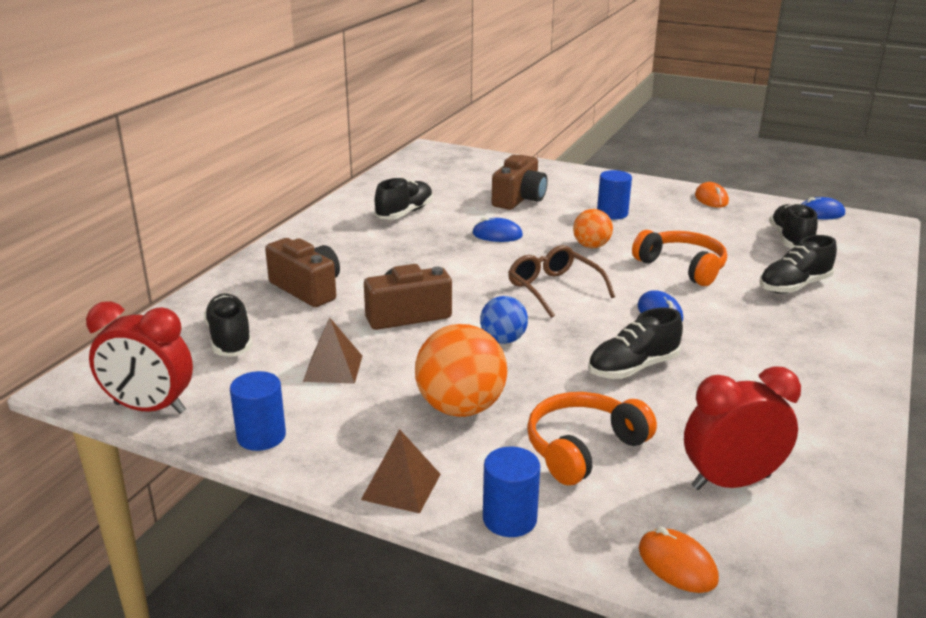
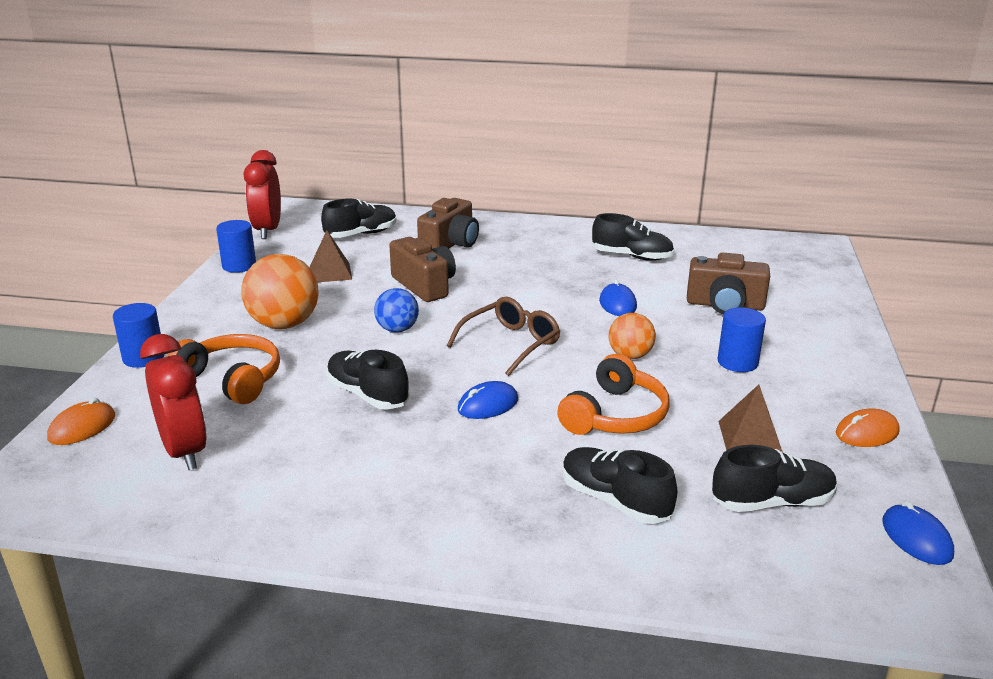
camera: 75 degrees right, 0 degrees up
brown pyramid [361,429,441,513] -> brown pyramid moved to [718,384,783,453]

